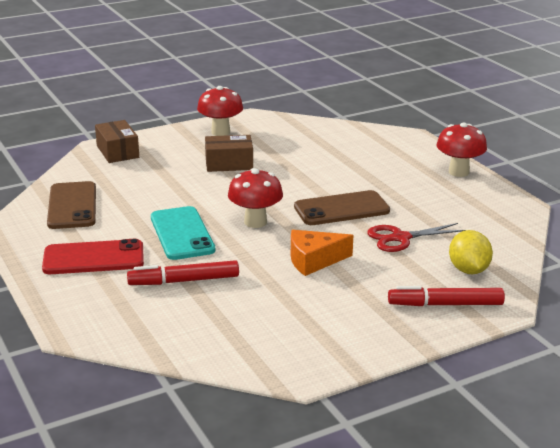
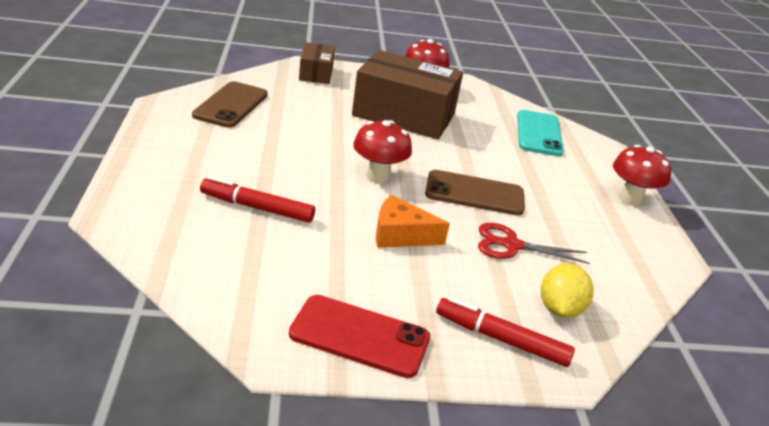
camera: 20 degrees right, 5 degrees up
red phone [42,239,144,274] -> red phone moved to [289,295,430,378]
turquoise phone [151,206,215,260] -> turquoise phone moved to [517,110,564,156]
brown box [205,135,253,172] -> brown box [352,50,463,139], size x1.94

